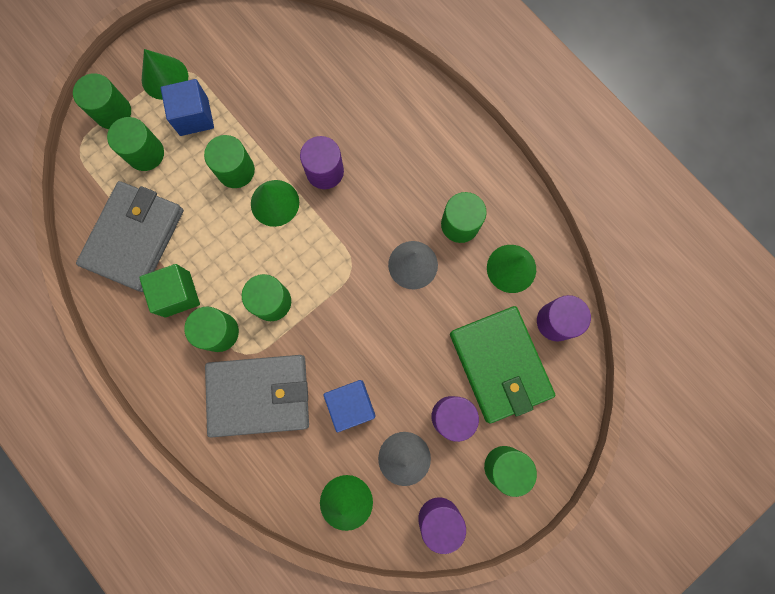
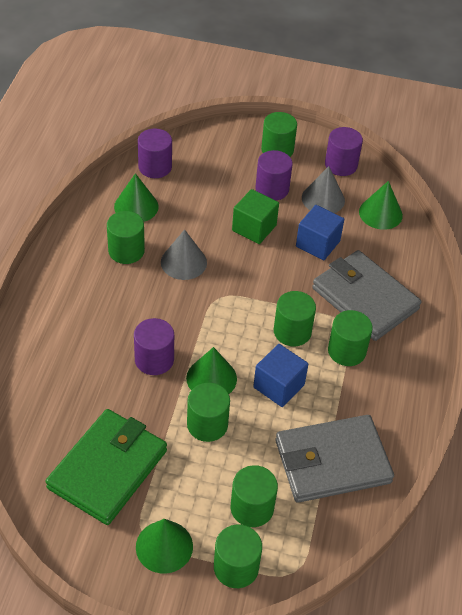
camera: 130 degrees left, 30 degrees down
green cube [139,264,200,317] -> green cube moved to [232,189,279,244]
blue cube [161,79,214,136] -> blue cube moved to [253,344,308,407]
green wallet [450,306,555,423] -> green wallet moved to [45,409,167,525]

